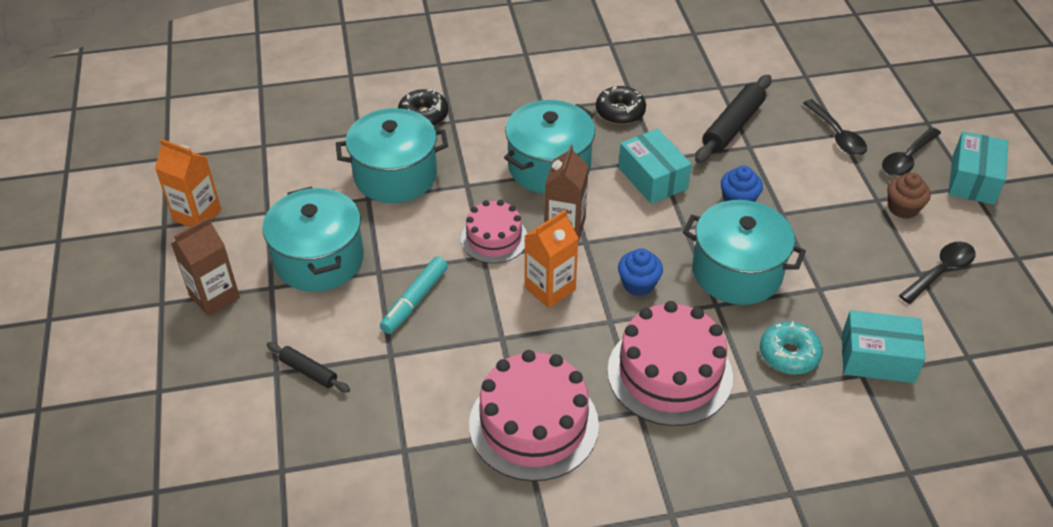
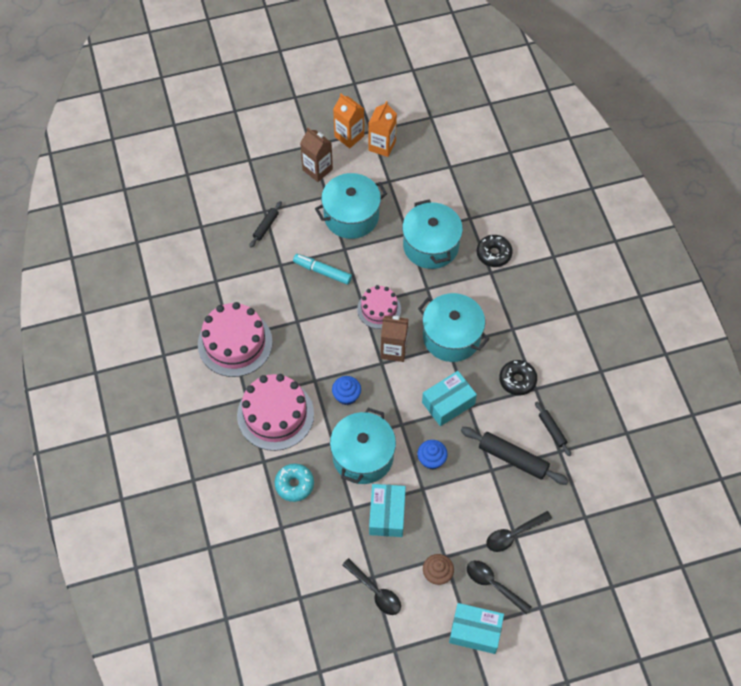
camera: 85 degrees right, 15 degrees up
orange carton [525,209,578,308] -> orange carton moved to [333,93,364,148]
turquoise box [842,310,926,383] -> turquoise box moved to [369,484,406,537]
none -> black rolling pin [535,401,571,456]

